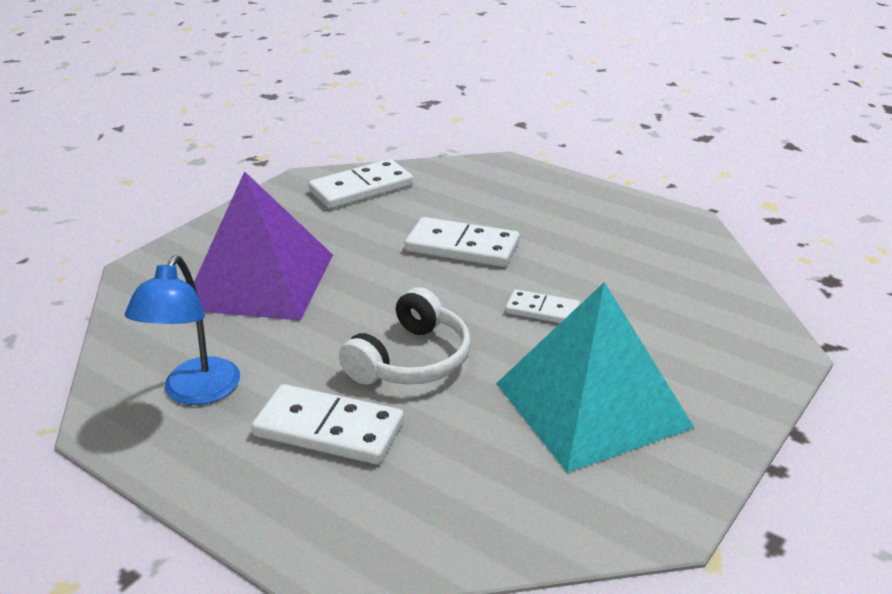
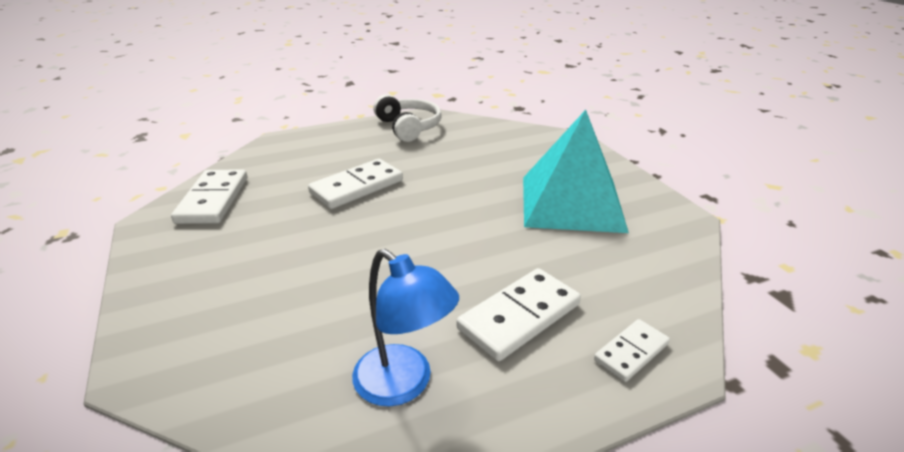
camera: 60 degrees left, 0 degrees up
purple pyramid [194,171,333,321] -> none
white headphones [339,287,471,385] -> white headphones moved to [373,94,442,142]
white domino [505,289,580,323] -> white domino moved to [594,319,670,382]

